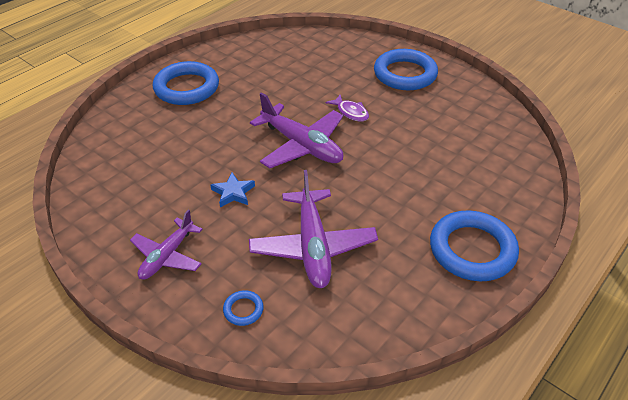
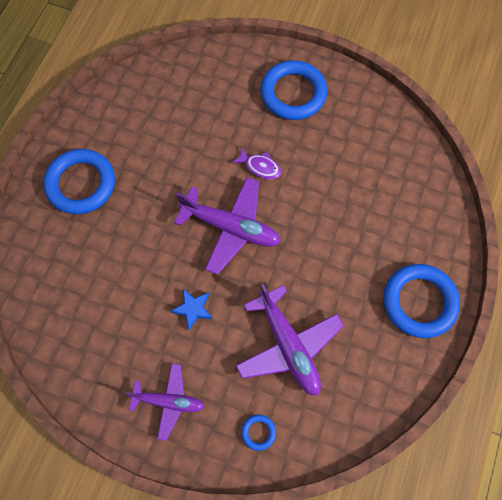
camera: 20 degrees left, 25 degrees up
purple plane [130,209,203,279] -> purple plane turned 90 degrees counterclockwise [126,363,204,441]

